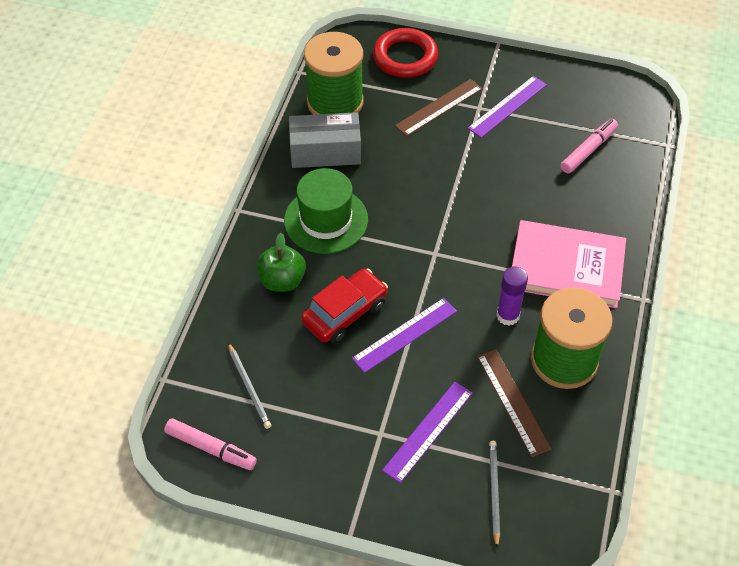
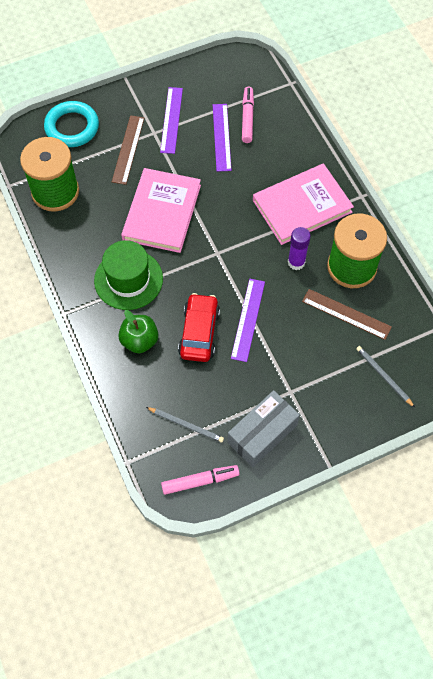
camera: 40 degrees left, 10 degrees up
grey box [289,112,361,168] -> grey box moved to [227,390,300,467]
red ring [373,28,438,78] -> turquoise ring [44,101,99,147]
purple ruler [382,382,473,483] -> purple ruler moved to [213,104,232,172]
none -> pink book [121,168,201,253]

